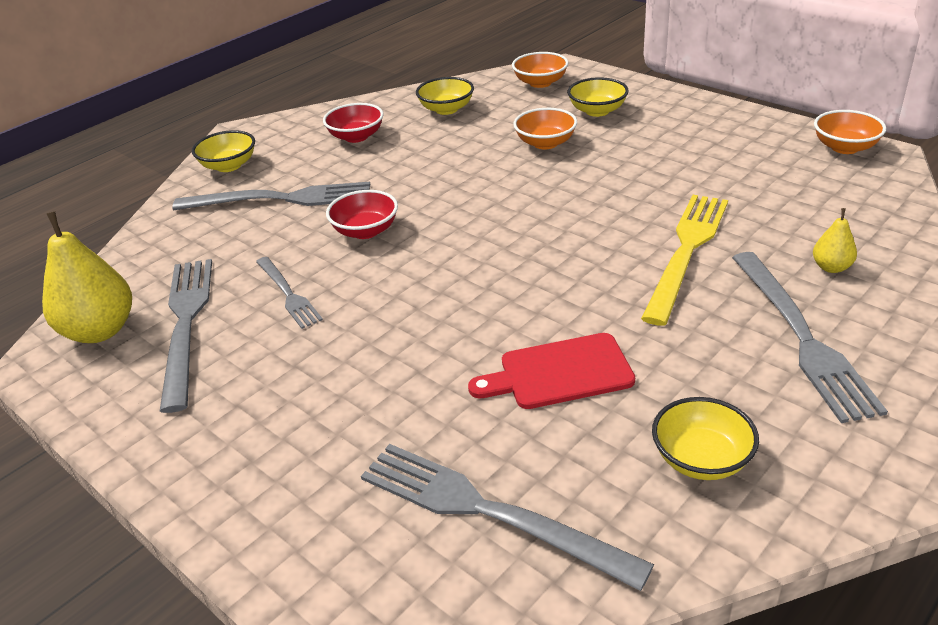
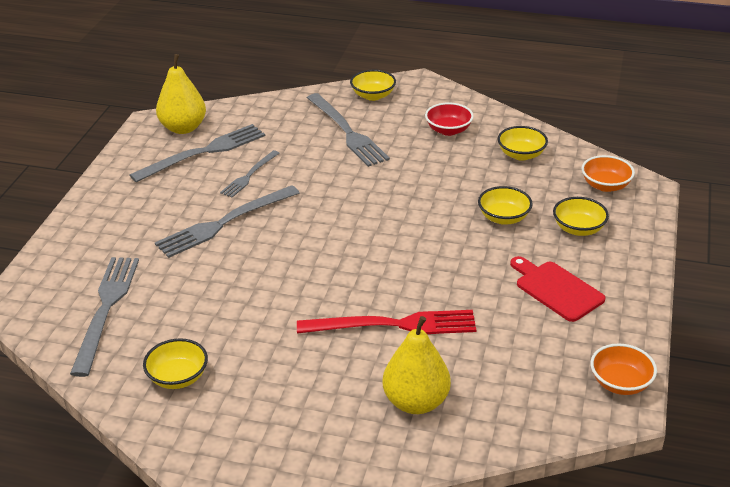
camera: 60 degrees right, 0 degrees up
red bowl [326,190,398,239] -> none
red cutting board [468,333,635,409] -> red cutting board moved to [510,256,606,322]
orange bowl [513,108,577,150] -> yellow bowl [478,186,533,225]
yellow fork [641,195,728,326] -> red fork [297,310,476,334]
grey fork [732,252,888,423] -> grey fork moved to [155,185,299,258]
yellow pear [813,208,857,273] -> yellow pear [382,316,451,414], size x2.03

